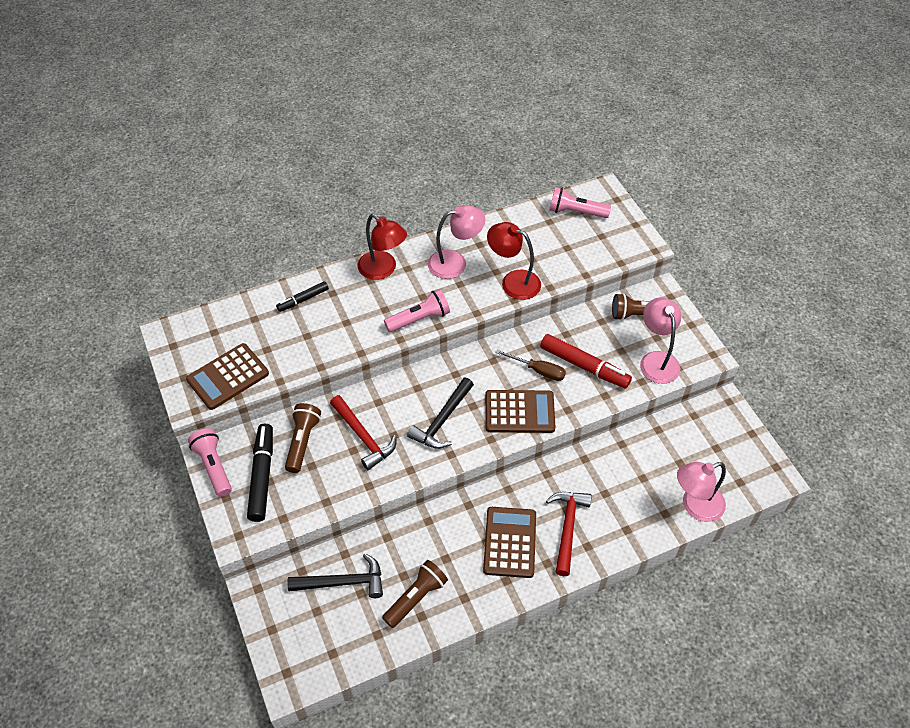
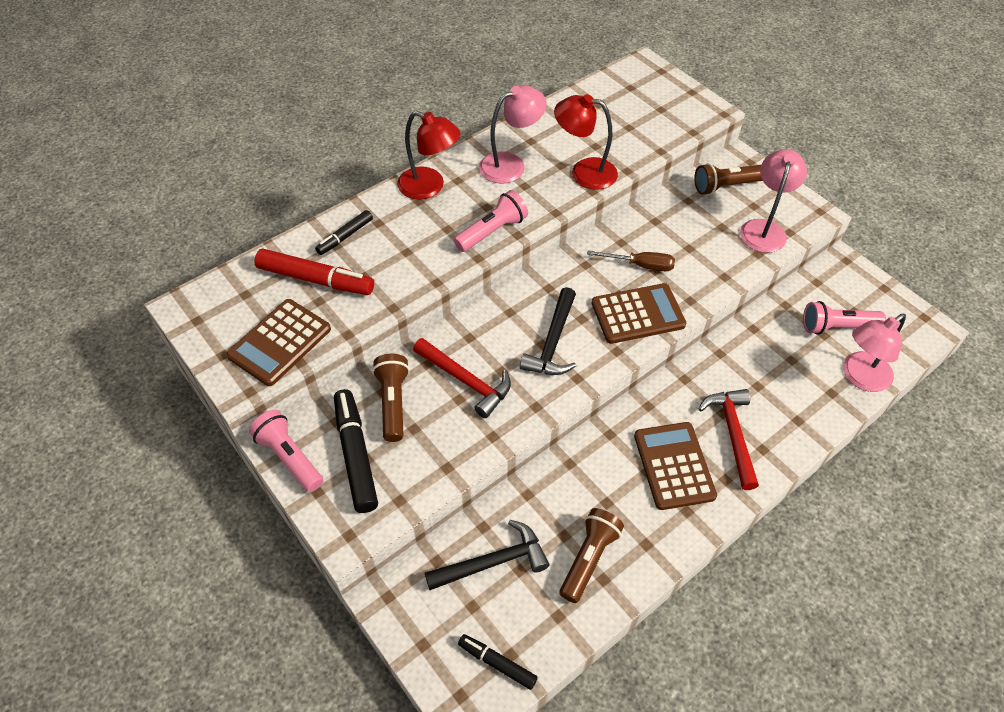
camera: 15 degrees left, 0 degrees up
red marker [540,334,632,389] -> red marker moved to [254,248,374,295]
pink flashlight [549,187,611,218] -> pink flashlight moved to [803,301,886,335]
pink lamp [640,297,681,384] -> pink lamp turned 45 degrees clockwise [740,149,807,253]
none -> black marker [458,634,538,690]

